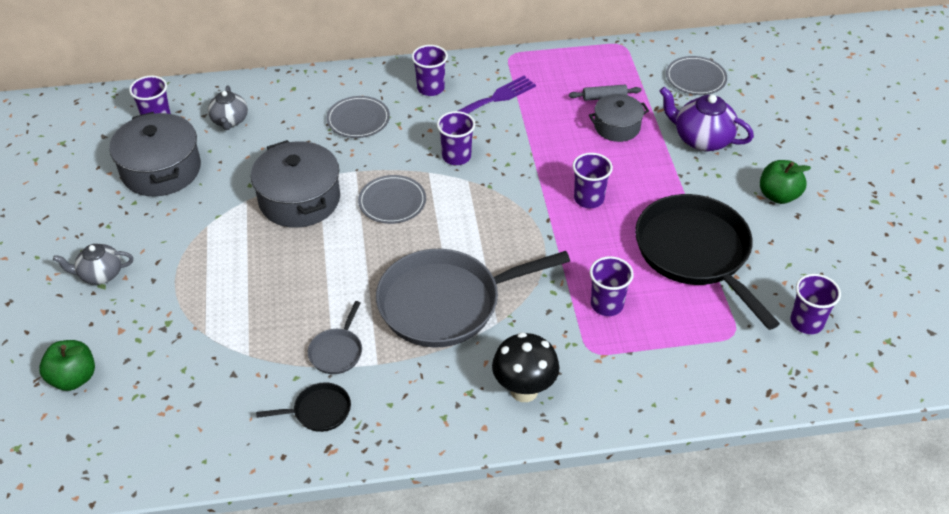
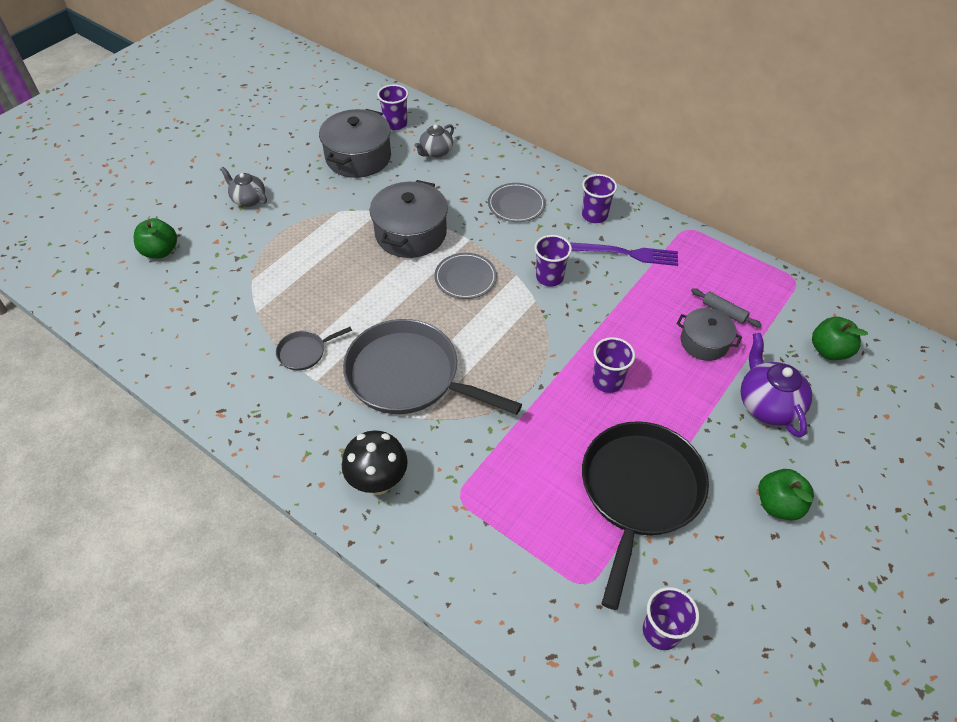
camera: 45 degrees right, 5 degrees up
black pan [256,382,351,432] -> none
purple cup [590,256,634,316] -> none
grey plate [666,56,727,95] -> green apple [812,317,868,360]

